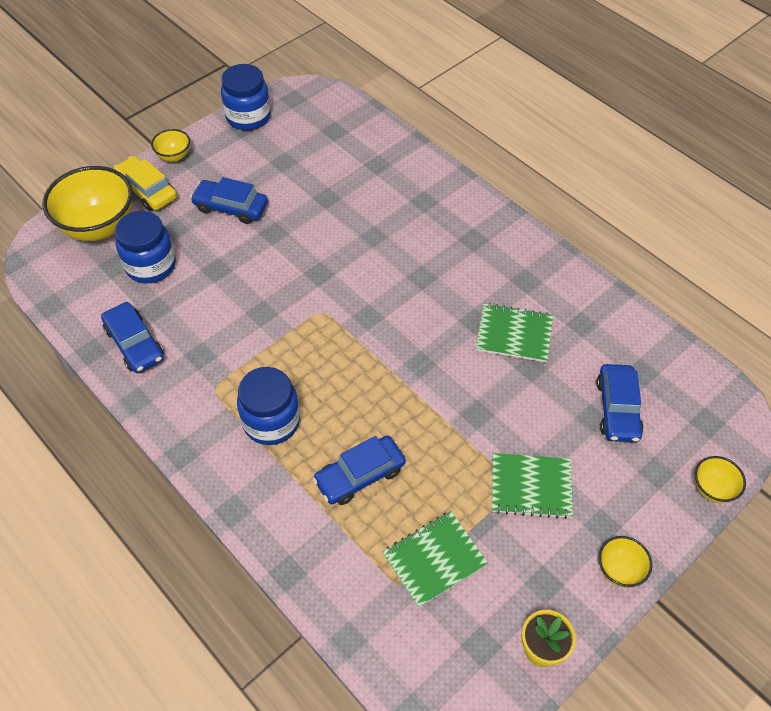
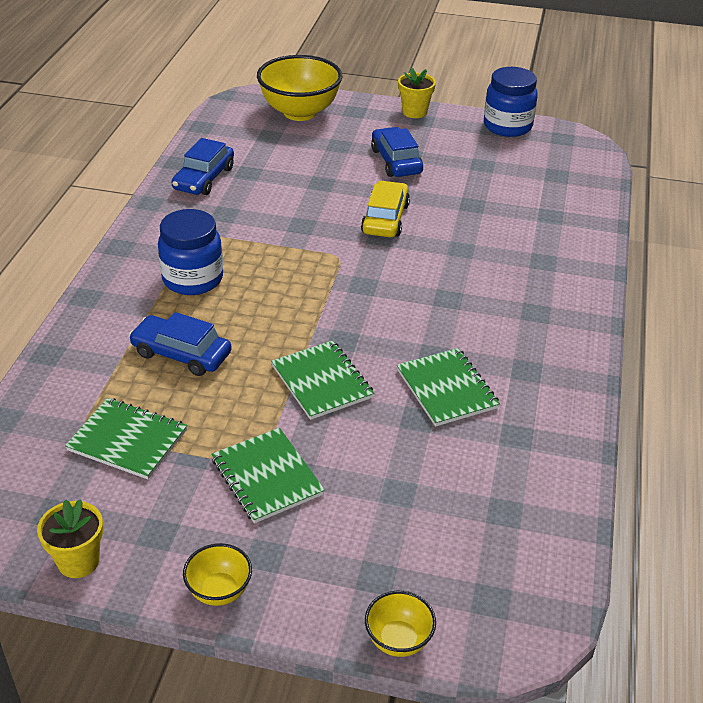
camera: 55 degrees right, 15 degrees down
yellow car [114,156,177,211] -> yellow car moved to [361,181,410,238]
blue jar [114,211,176,284] -> none
yellow bowl [151,129,190,162] -> yellow flower pot [398,67,436,118]
blue car [596,364,644,442] -> none
none -> green notebook [271,340,374,420]

